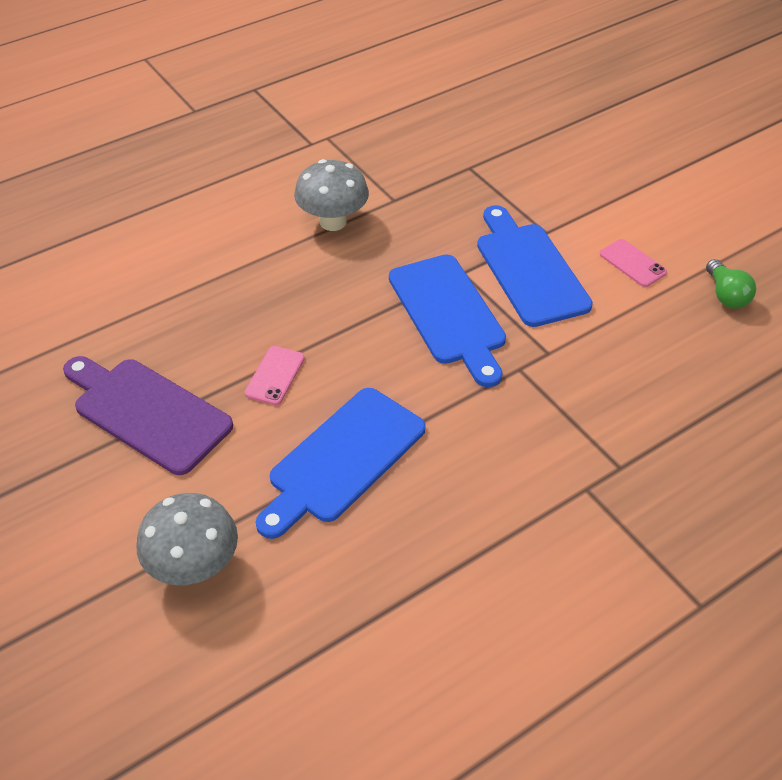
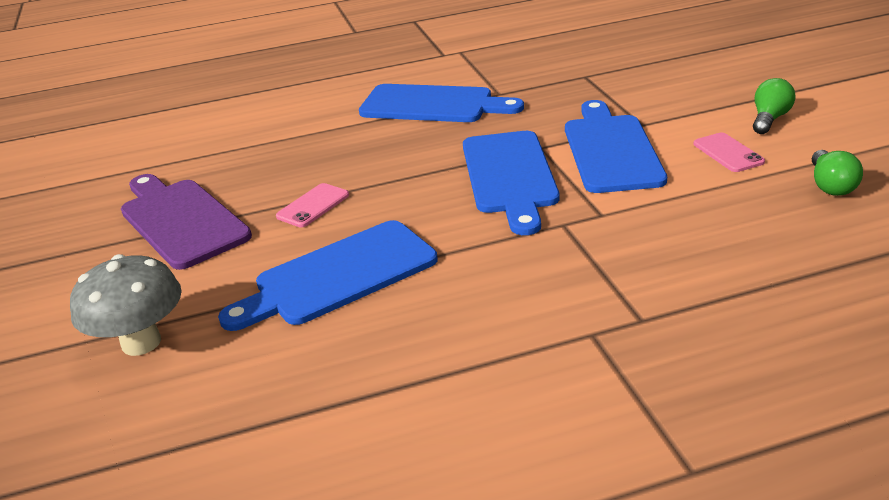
camera: 20 degrees right, 15 degrees down
grey mushroom [294,159,369,231] -> blue cutting board [359,84,524,122]
none -> green light bulb [753,78,795,134]

